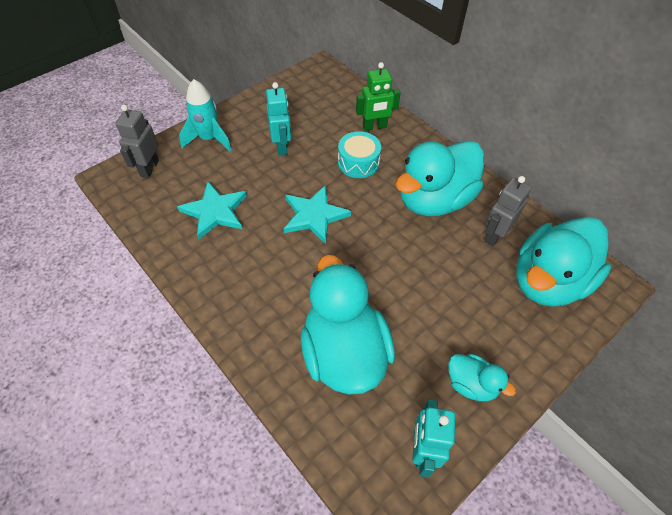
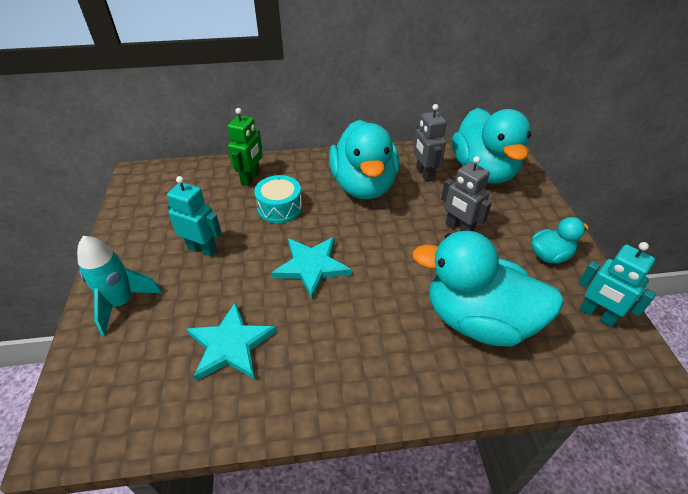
camera: 55 degrees left, 10 degrees down
grey robot [115,105,159,178] -> grey robot moved to [441,156,492,231]

